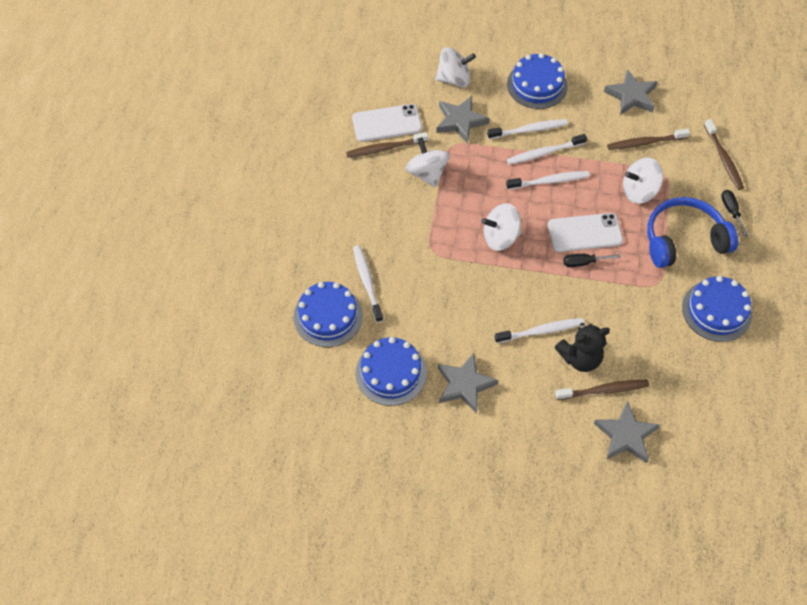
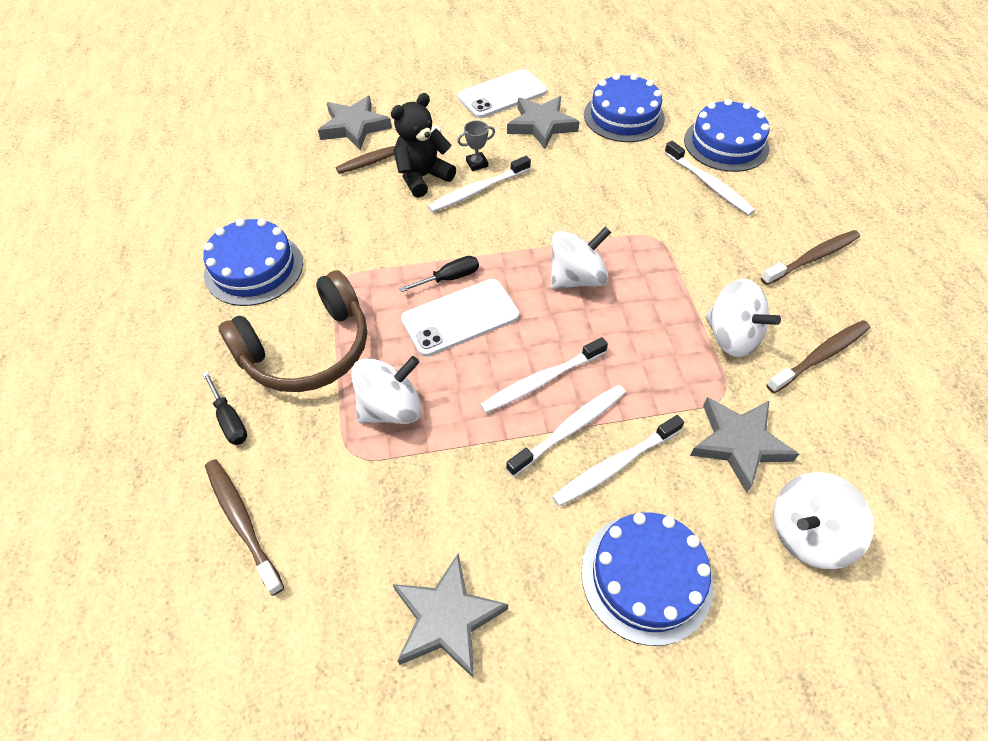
camera: 160 degrees right, 5 degrees down
white phone [352,104,422,142] -> white phone moved to [458,69,547,118]
brown toothbrush [607,128,690,150] -> brown toothbrush moved to [761,230,860,285]
blue headphones [647,197,738,268] -> brown headphones [218,270,367,392]
none -> grey trophy [457,120,495,171]

